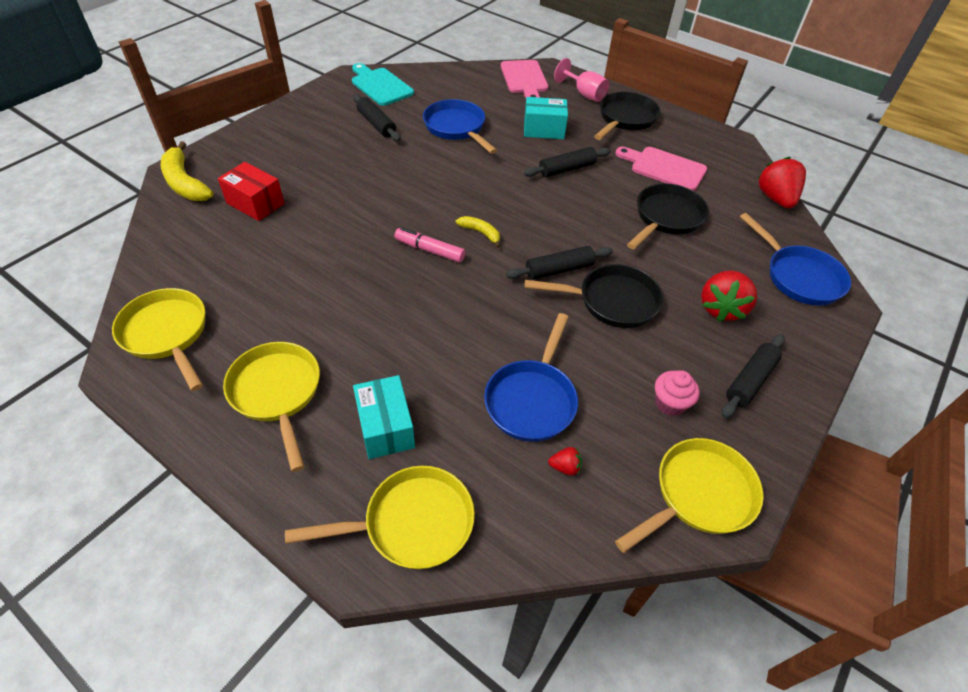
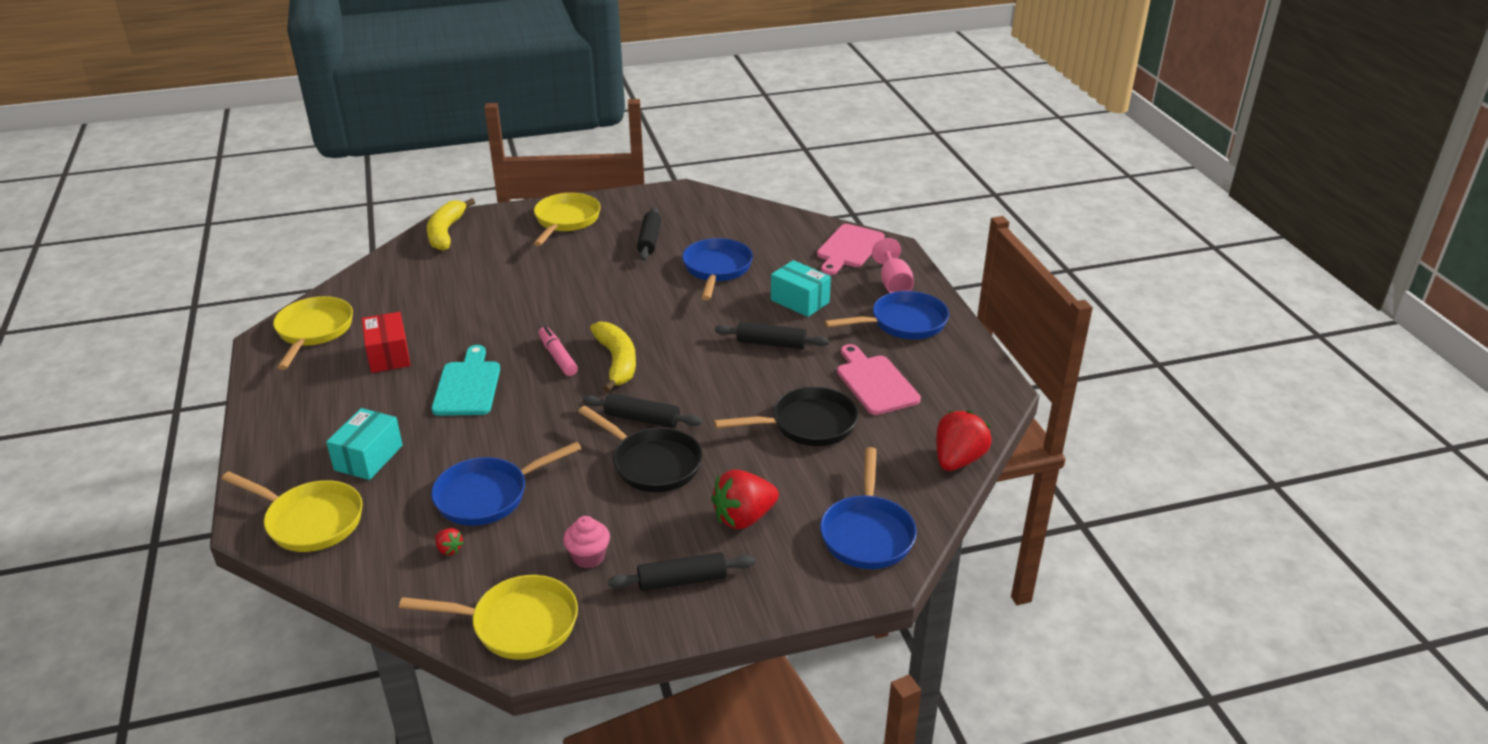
camera: 40 degrees right, 15 degrees down
red box [218,162,285,221] -> red box moved to [362,312,410,373]
yellow pan [223,342,320,472] -> yellow pan moved to [533,193,601,246]
turquoise cutting board [352,63,414,106] -> turquoise cutting board moved to [432,345,500,416]
yellow banana [456,216,500,248] -> yellow banana [590,321,636,393], size x1.84
black pan [594,92,660,140] -> blue pan [824,291,949,339]

